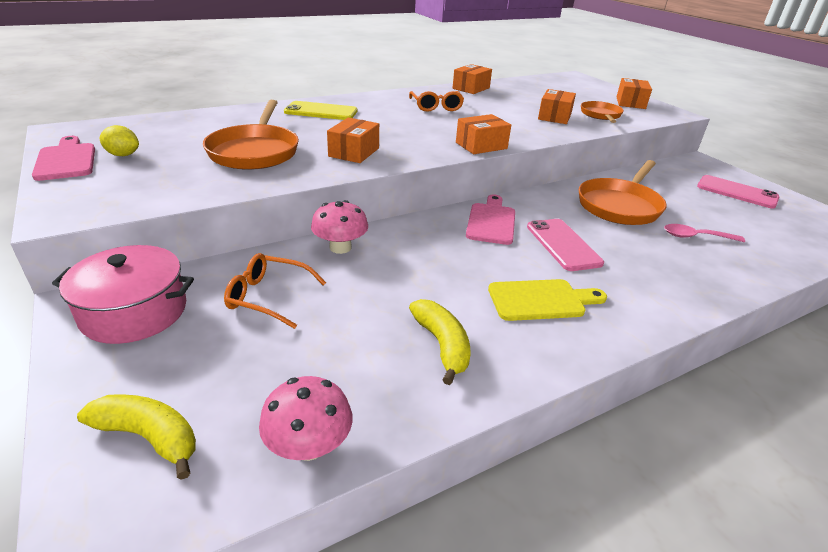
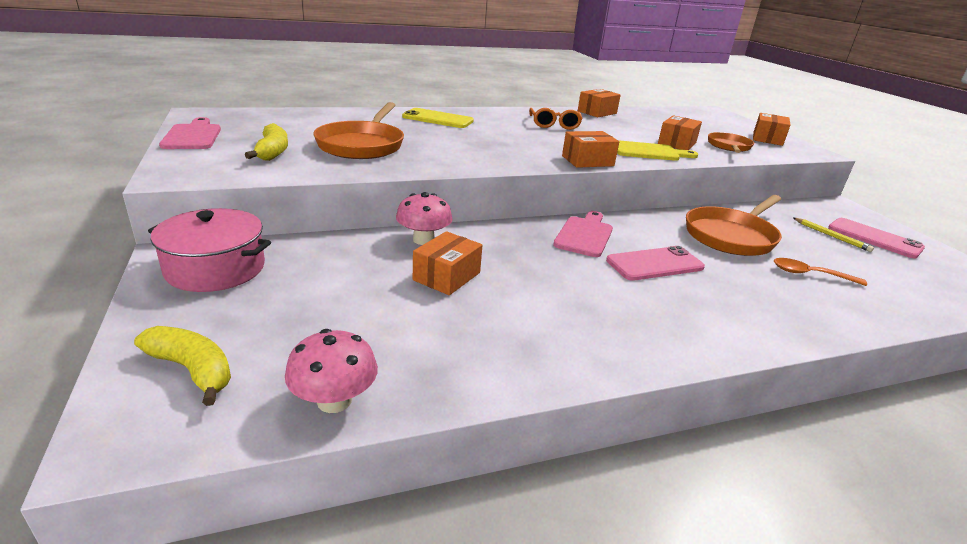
camera: 10 degrees right, 5 degrees down
yellow lemon [100,125,139,156] -> none
orange glasses [224,253,326,329] -> none
orange box [327,118,379,163] -> orange box moved to [413,231,483,295]
yellow banana [409,299,470,385] -> yellow banana moved to [245,123,288,161]
yellow cutting board [488,279,607,321] -> yellow cutting board moved to [617,140,698,161]
pink phone [527,219,604,271] -> pink phone turned 75 degrees clockwise [606,246,705,281]
pink spoon [664,224,745,242] -> orange spoon [774,258,867,286]
none -> yellow pencil [793,218,874,252]

